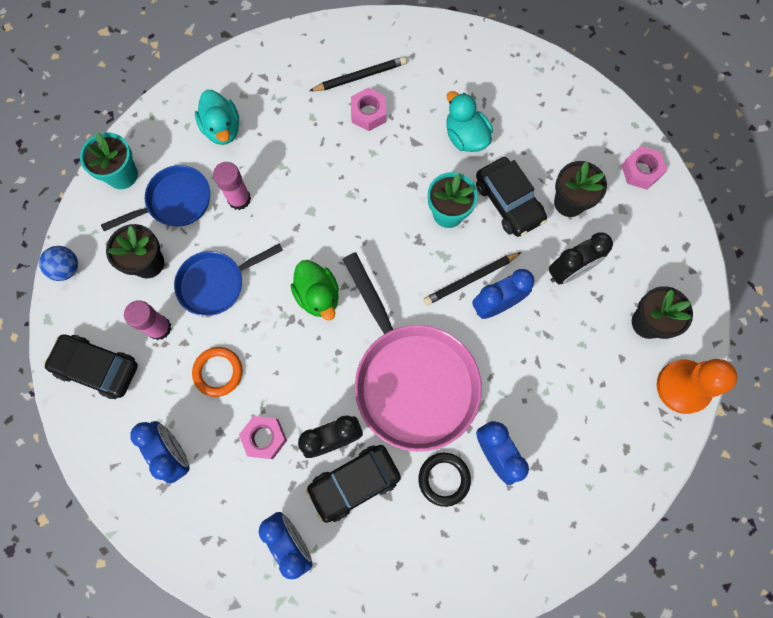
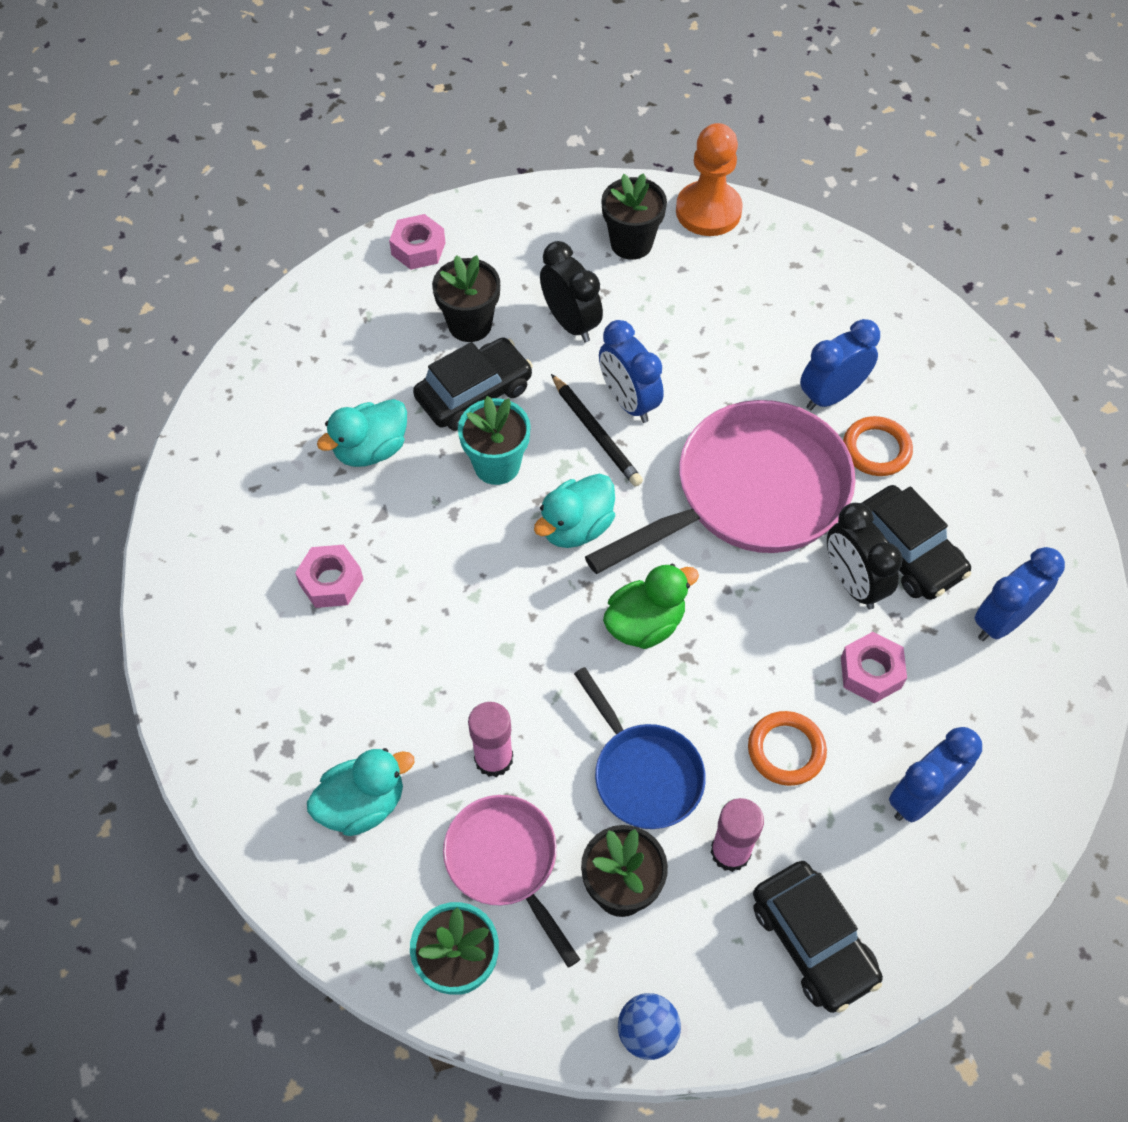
camera: 95 degrees left, 15 degrees down
black car [44,335,138,399] -> black car turned 45 degrees counterclockwise [753,861,883,1013]
blue pan [101,165,210,231] -> pink pan [443,795,580,967]
black pencil [309,56,407,91] -> none
black ring [418,453,471,507] -> orange ring [843,416,913,476]
none -> turquoise duck [534,474,615,548]

